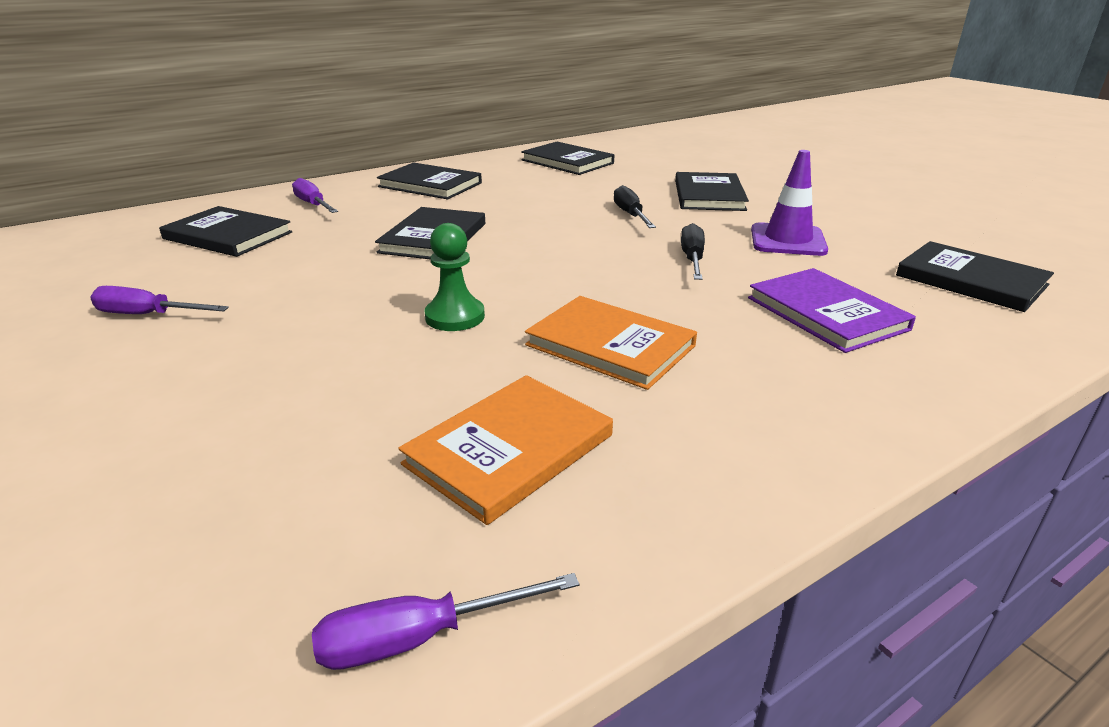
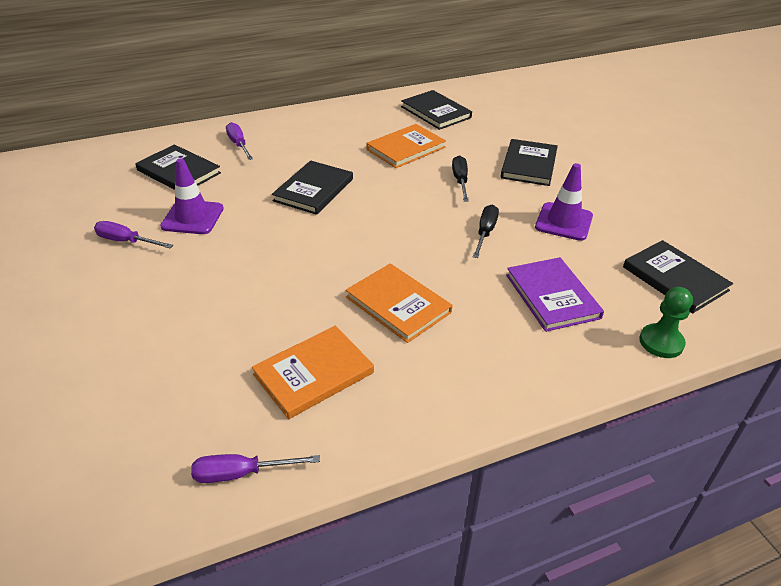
camera: 10 degrees right, 10 degrees up
black book [377,162,482,199] -> none
green pawn [424,223,485,331] -> green pawn moved to [639,287,693,358]
none -> purple traffic cone [160,158,224,234]
none -> orange book [367,124,446,168]

